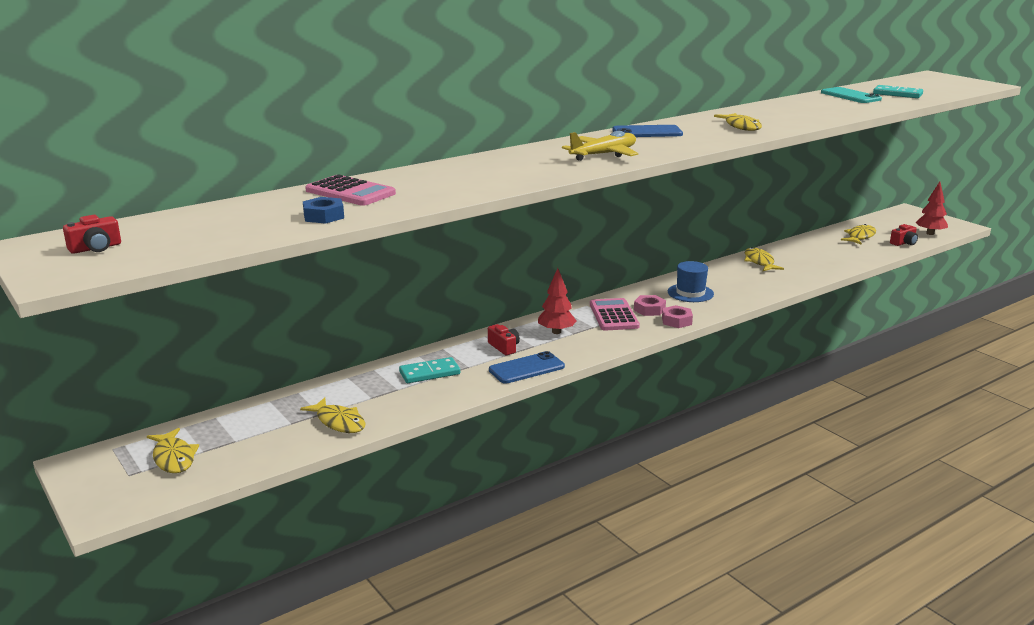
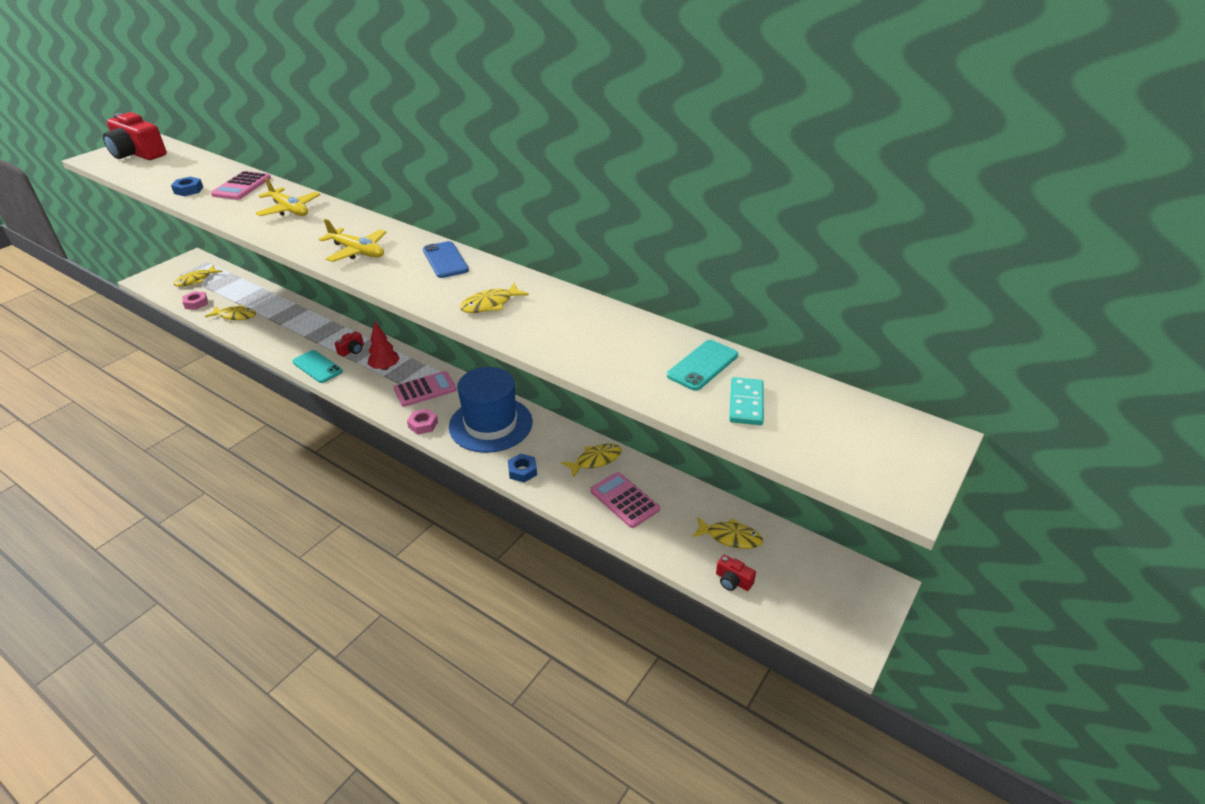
camera: 70 degrees right, 15 degrees up
red camera [63,215,121,254] -> red camera [103,112,167,160], size x2.21
yellow fish [300,397,366,433] -> yellow fish turned 105 degrees counterclockwise [205,305,256,320]
turquoise domino [399,357,460,383] -> none
blue phone [489,351,565,384] -> turquoise phone [292,350,343,383]
pink nut [634,295,666,316] -> pink nut moved to [182,291,208,310]
blue hat [668,261,714,302] -> blue hat [449,367,533,453], size x1.89
red tree [915,181,948,235] -> none
none -> yellow plane [256,178,320,216]
none -> blue nut [508,453,537,482]
none -> pink calculator [590,472,660,528]

